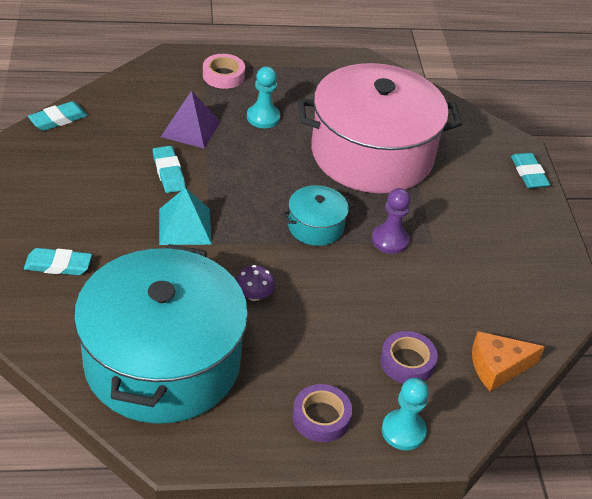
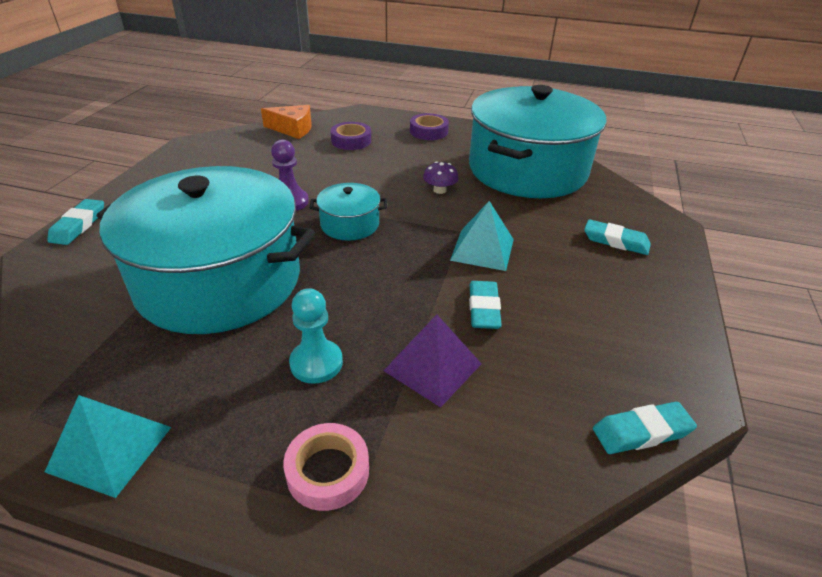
camera: 155 degrees left, 5 degrees down
pink pot [298,63,462,193] -> turquoise pot [97,166,315,334]
turquoise pawn [382,378,429,450] -> none
none -> turquoise pyramid [45,395,171,498]

